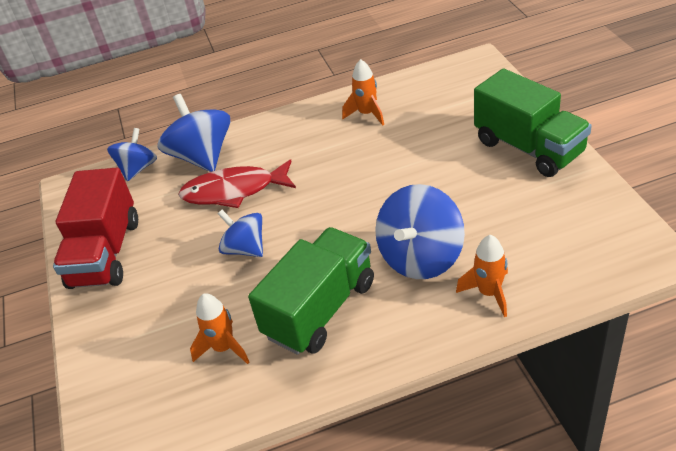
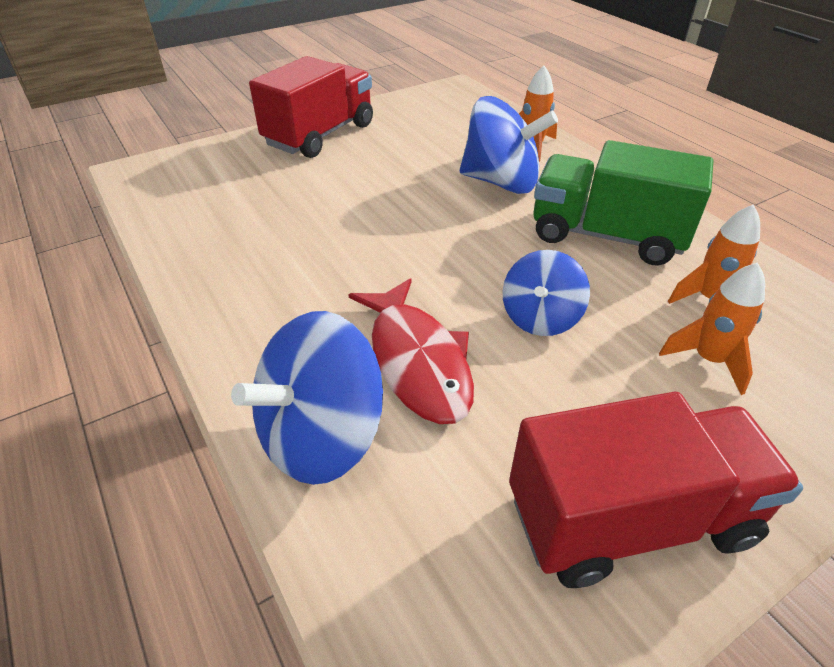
camera: 110 degrees left, 0 degrees up
blue spinning top [107,128,157,181] -> none
orange rocket [342,59,384,125] -> orange rocket moved to [659,263,765,395]
green truck [474,69,592,177] -> red truck [249,56,373,158]

